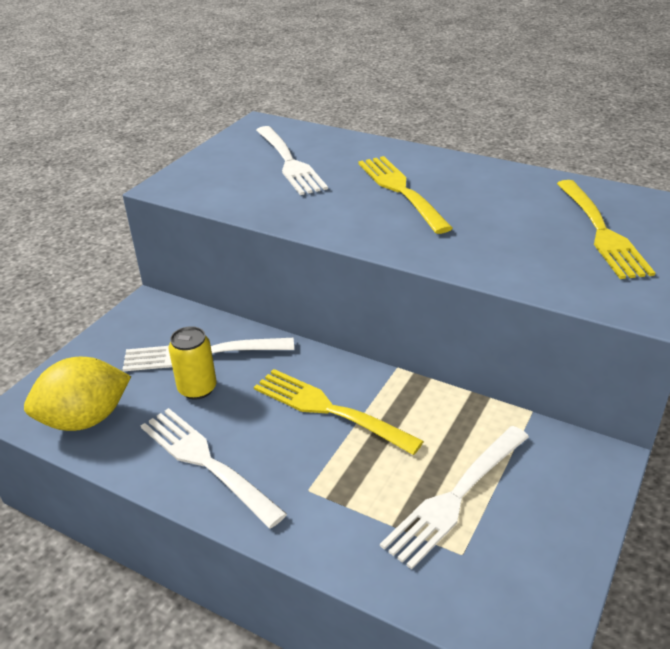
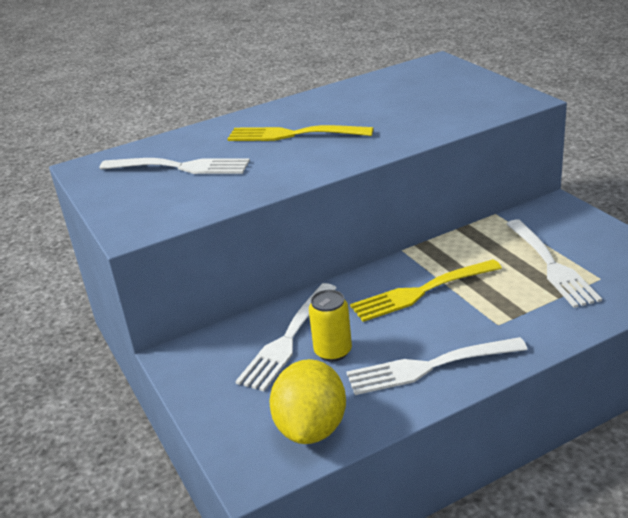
camera: 55 degrees left, 5 degrees down
yellow fork [557,180,655,279] -> none

